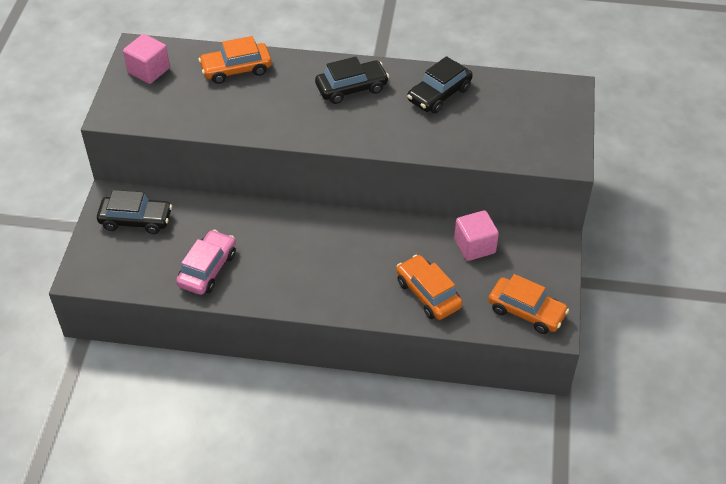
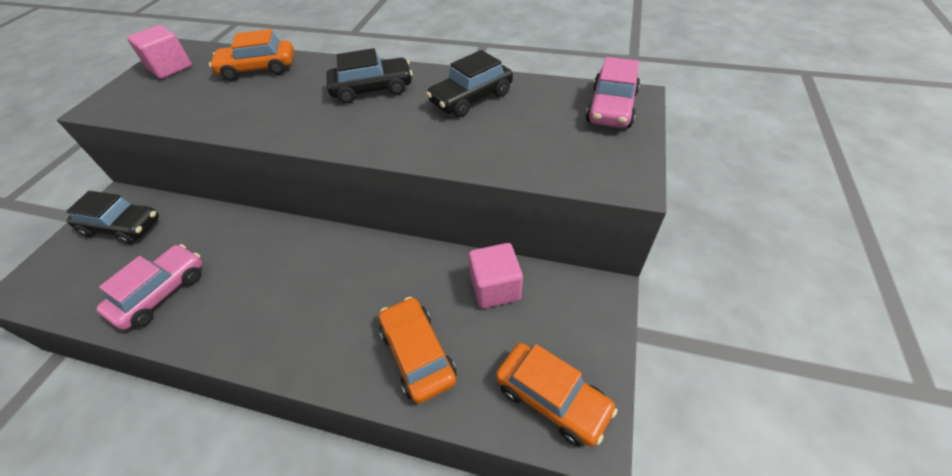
camera: 10 degrees right, 0 degrees up
none -> pink car [586,57,640,128]

